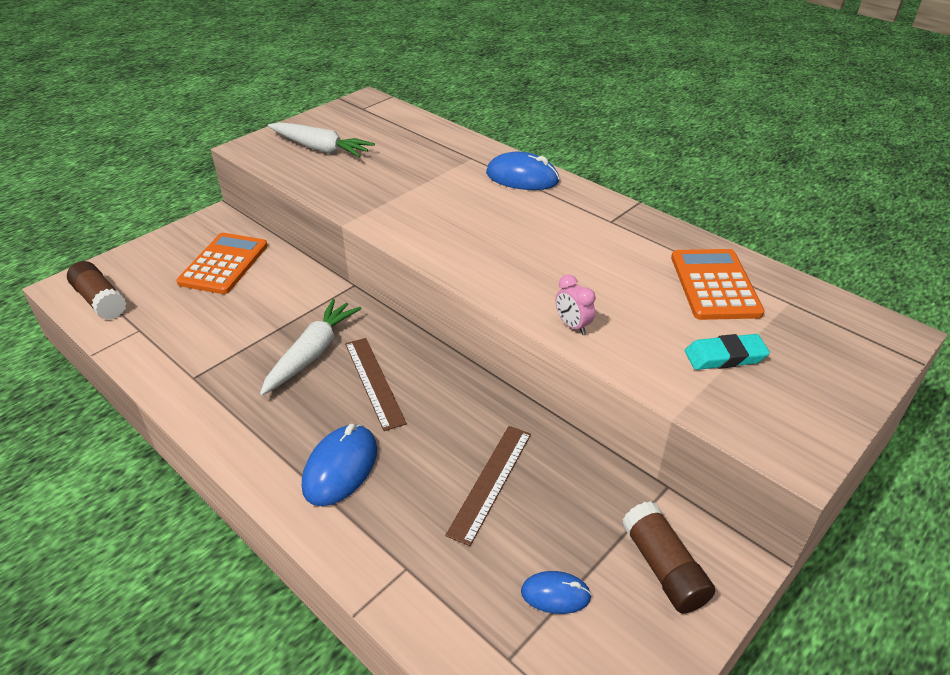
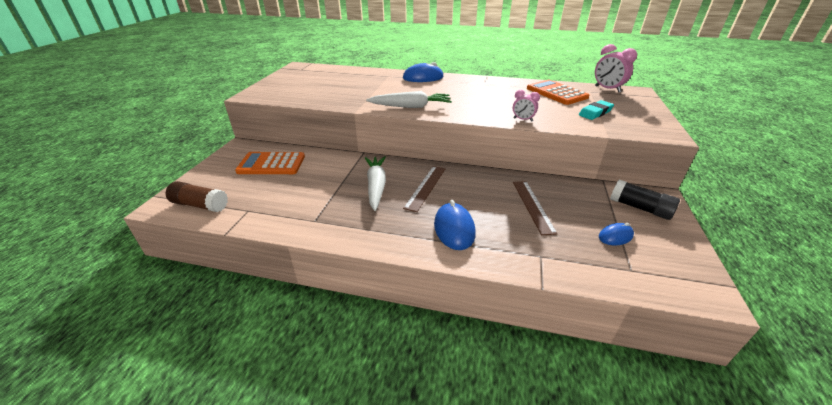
camera: 30 degrees left, 5 degrees down
orange calculator [176,233,268,294] -> orange calculator turned 75 degrees counterclockwise [235,152,305,174]
white carrot [268,122,375,158] -> white carrot moved to [366,91,452,108]
brown ruler [345,338,407,431] -> brown ruler turned 75 degrees clockwise [403,166,445,212]
brown glue stick [622,501,715,614] -> black glue stick [610,180,680,220]
none -> pink clock [595,44,637,93]

